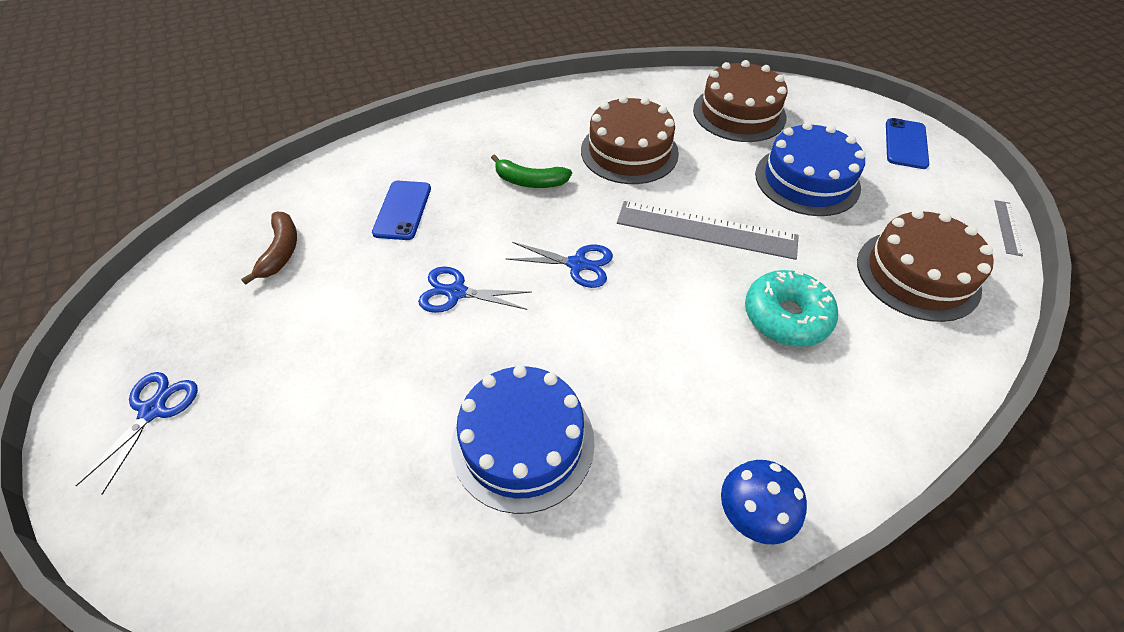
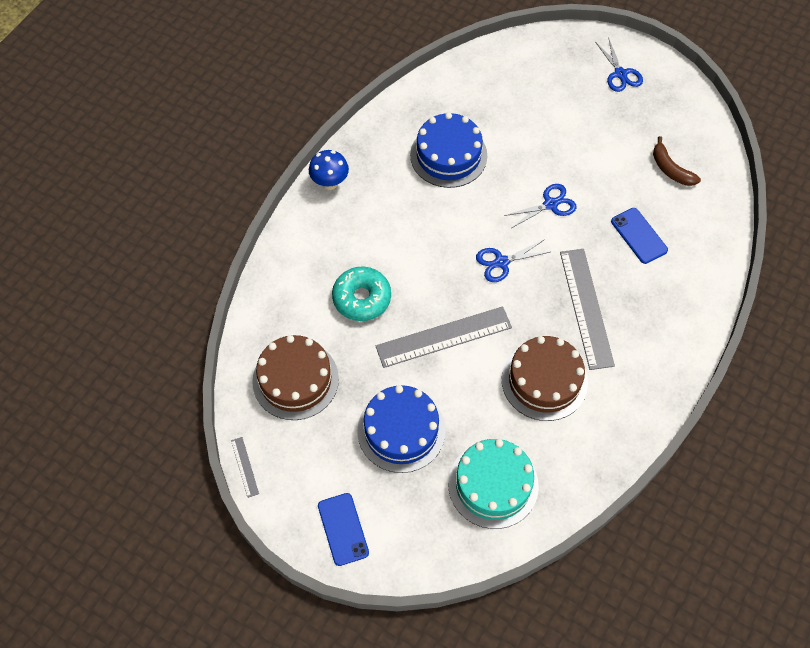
camera: 145 degrees right, 10 degrees up
green banana [491,154,572,188] -> grey ruler [560,249,615,370]
brown cake [693,60,787,142] -> turquoise cake [448,439,539,529]

